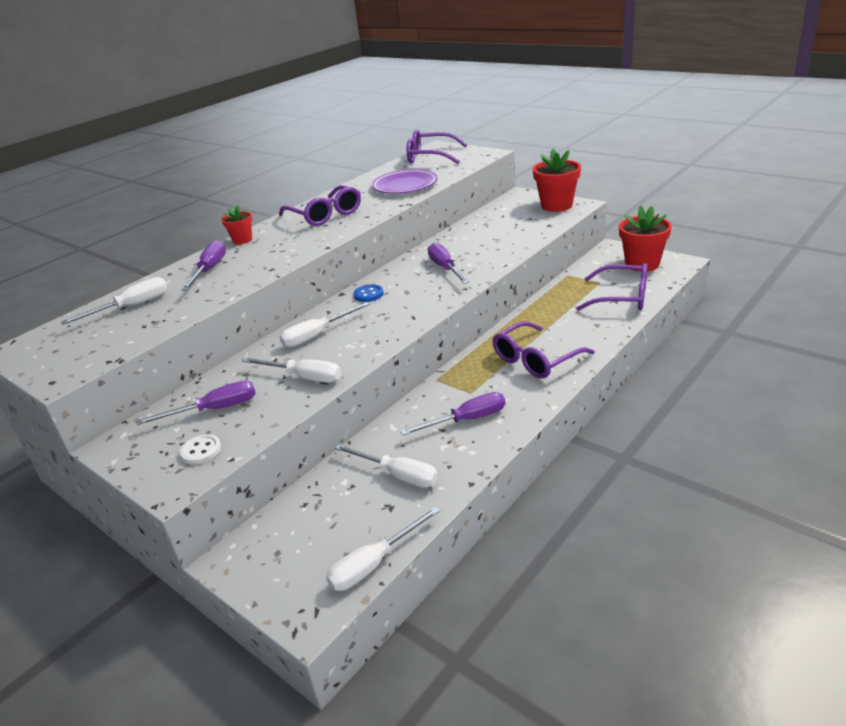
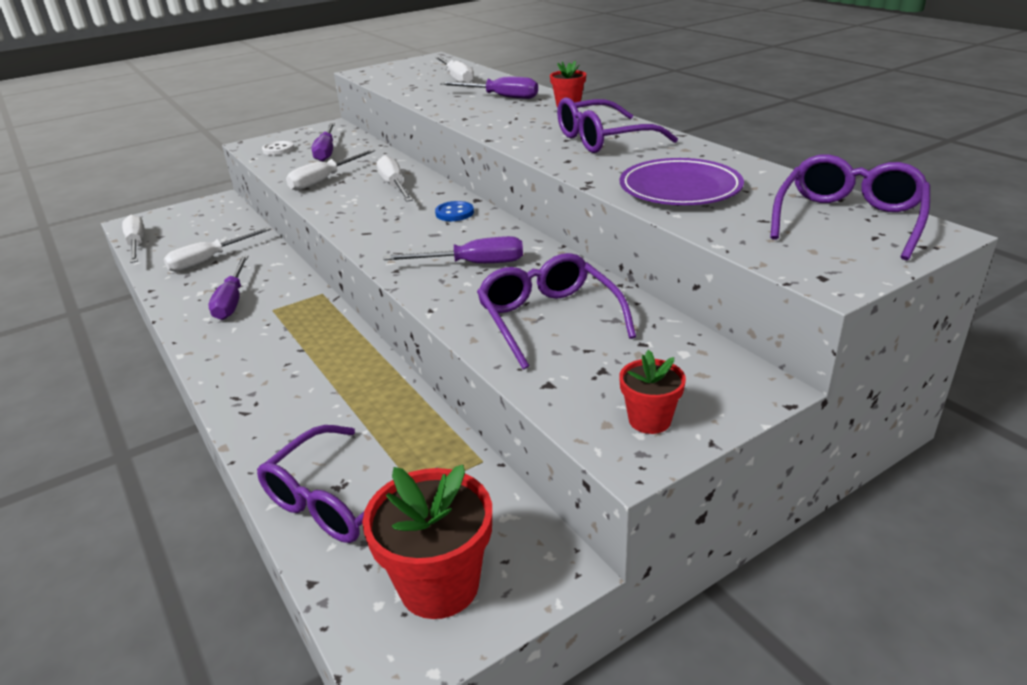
camera: 105 degrees right, 0 degrees up
purple glasses [492,321,595,378] -> purple glasses moved to [477,253,636,369]
red flower pot [533,149,581,212] -> red flower pot [619,350,686,434], size x0.55

